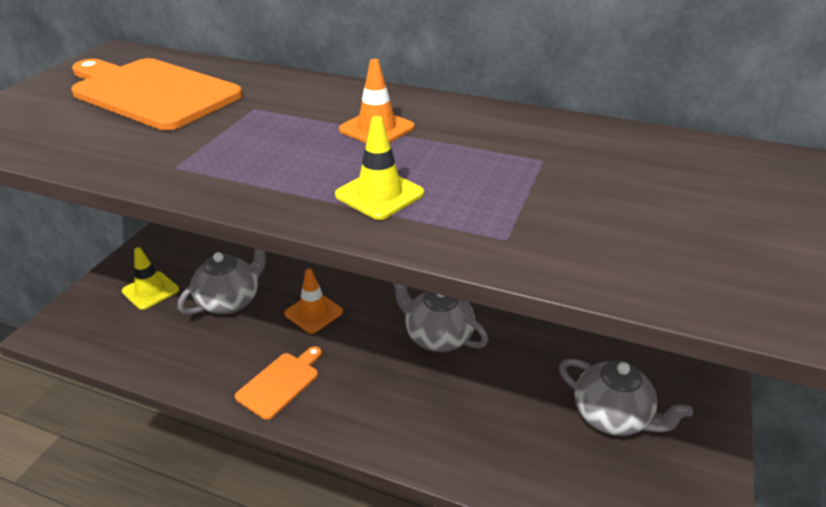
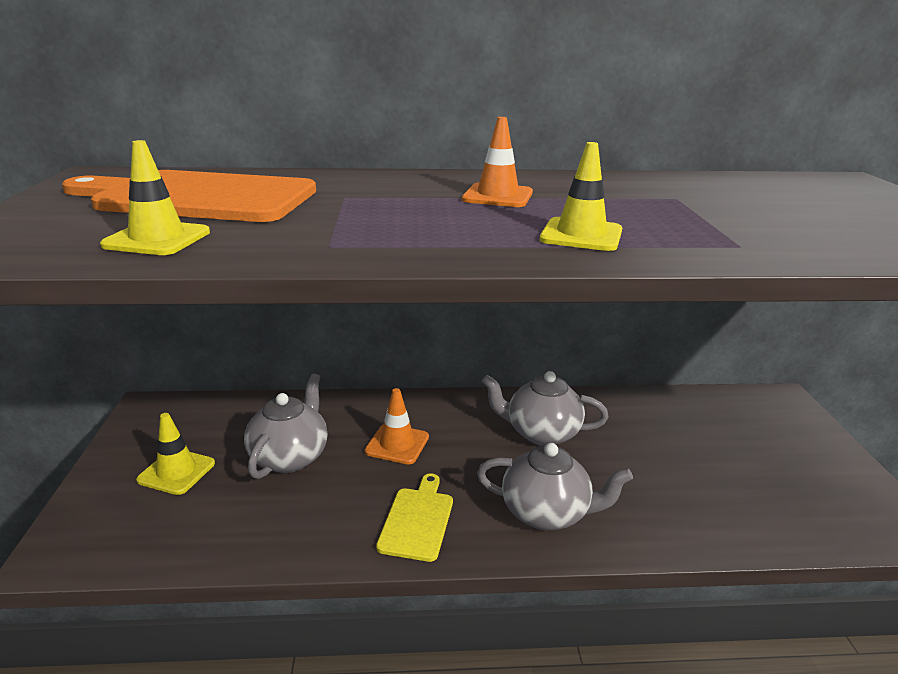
camera: 25 degrees left, 10 degrees down
orange cutting board [235,346,322,420] -> yellow cutting board [376,473,453,562]
grey teapot [559,359,693,436] -> grey teapot moved to [477,443,633,530]
none -> yellow traffic cone [100,140,210,255]

